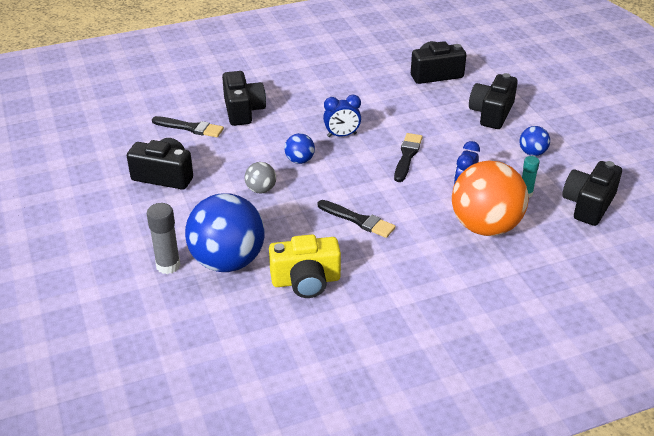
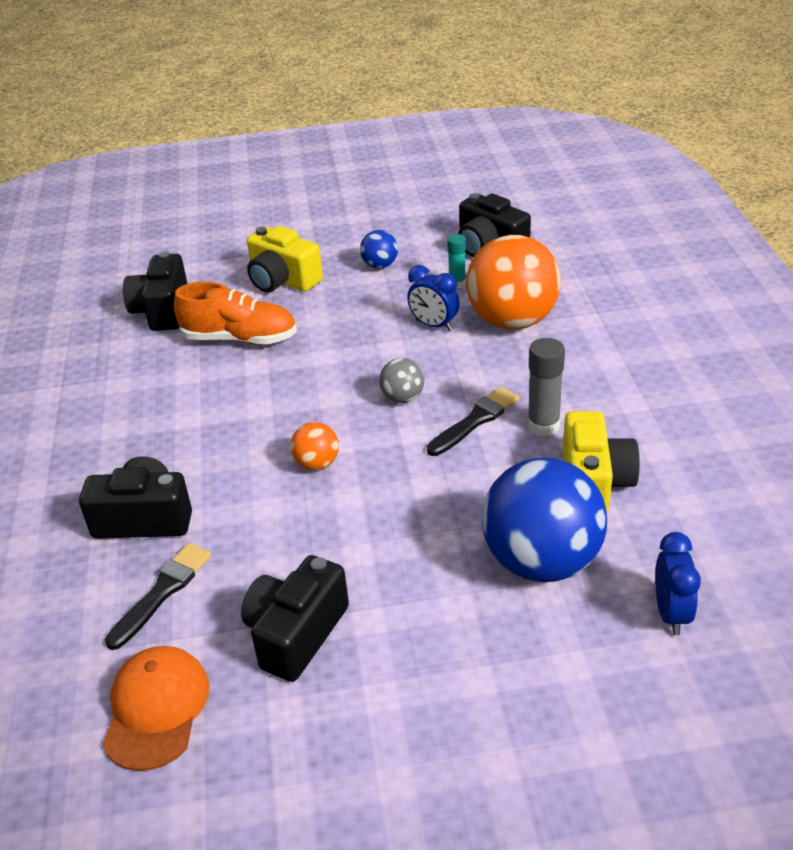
camera: 75 degrees left, 0 degrees up
grey glue stick [147,203,181,274] -> grey glue stick moved to [527,338,565,436]
grey ball [245,162,276,193] -> grey ball moved to [379,358,424,403]
blue ball [284,133,315,164] -> orange ball [290,422,339,470]
blue clock [323,95,361,137] -> blue clock moved to [655,532,701,635]
black brush [394,133,423,182] -> none
black camera [469,73,518,129] -> yellow camera [247,226,323,293]
none -> orange cap [103,646,209,771]
none -> orange shoe [174,282,297,344]

